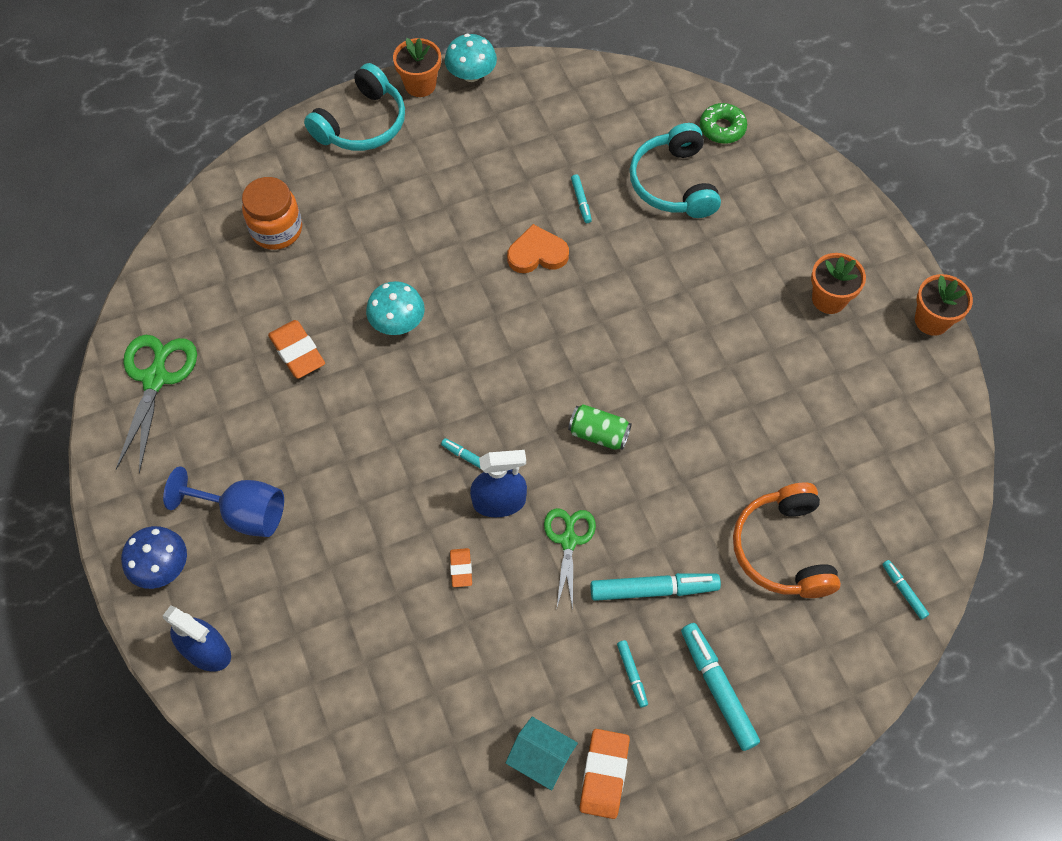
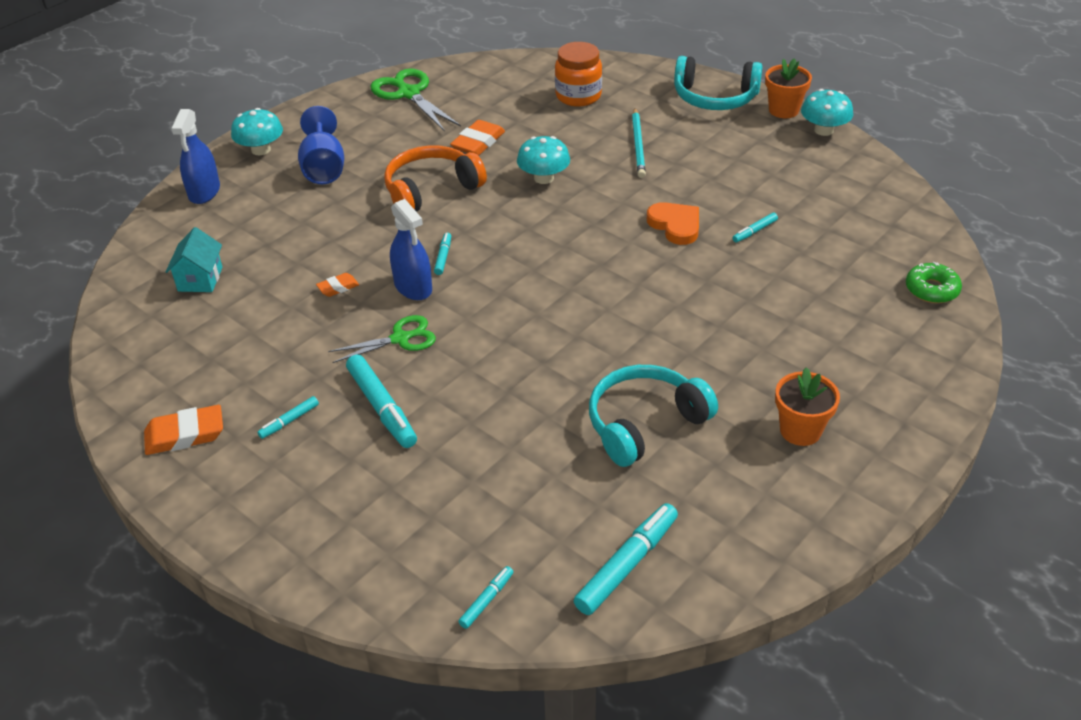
camera: 65 degrees right, 20 degrees down
green scissors [116,335,197,473] -> green scissors turned 105 degrees counterclockwise [370,68,461,130]
blue mushroom [121,526,187,589] -> turquoise mushroom [231,108,283,155]
turquoise house [506,717,578,790] -> turquoise house moved to [166,227,222,292]
green can [568,404,632,450] -> none
turquoise headphones [630,123,721,218] -> turquoise headphones moved to [589,365,718,467]
turquoise marker [681,623,760,751] -> turquoise marker moved to [574,503,678,615]
orange headphones [733,482,841,598] -> orange headphones moved to [384,145,487,212]
orange flower pot [915,274,973,336] -> none
none -> turquoise pencil [632,108,646,178]

